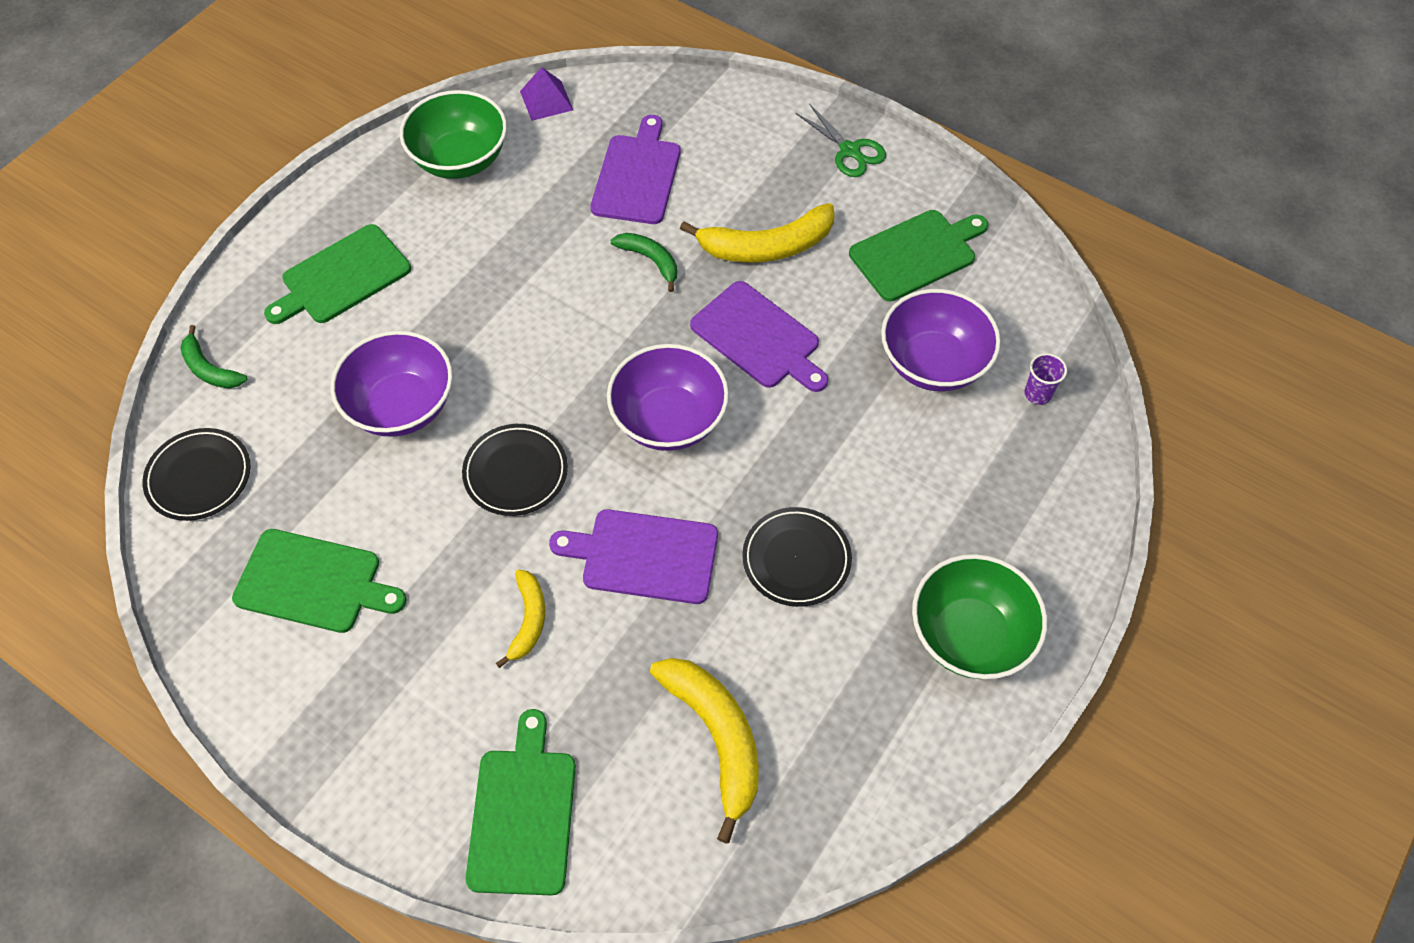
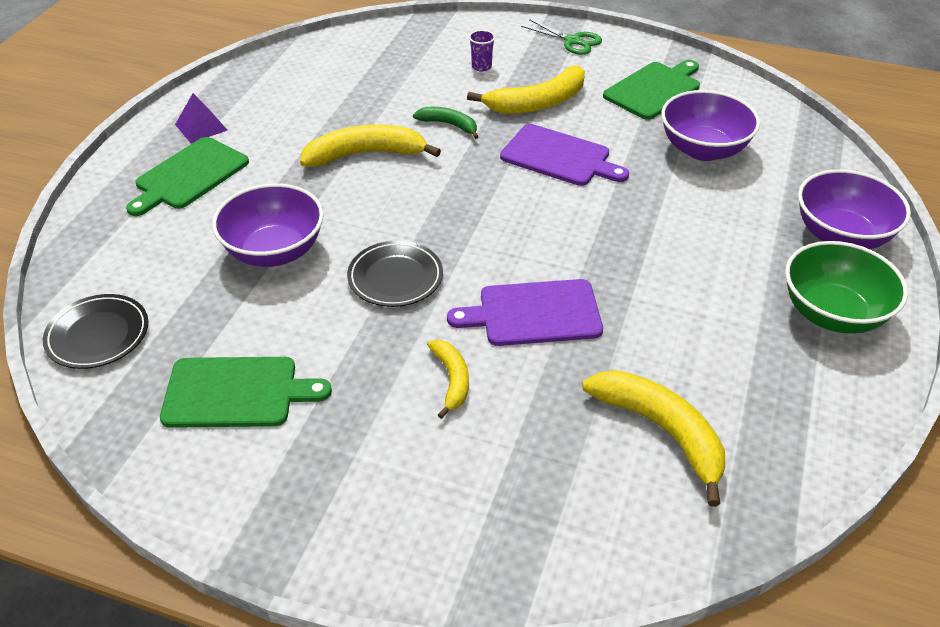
camera: 15 degrees left, 15 degrees down
green banana [180,325,248,389] -> none
green bowl [400,90,507,179] -> none
green cutting board [466,709,576,895] -> none
purple pyramid [520,67,573,121] -> purple pyramid moved to [175,93,227,143]
purple cutting board [590,115,680,224] -> none
purple bowl [607,344,729,451] -> purple bowl moved to [798,169,911,249]
black plate [742,507,852,607] -> none
purple cup [1025,353,1067,405] -> purple cup moved to [469,30,495,72]
none -> yellow banana [300,124,441,167]

